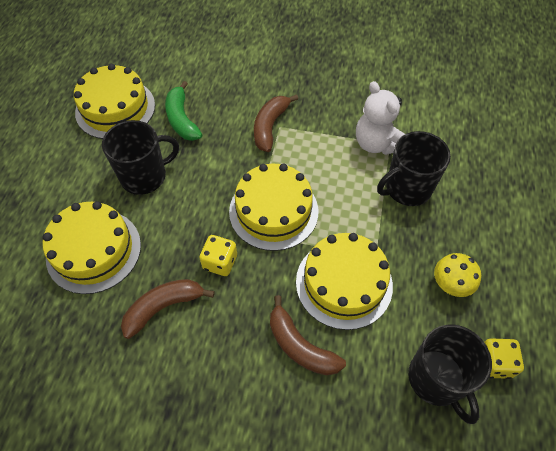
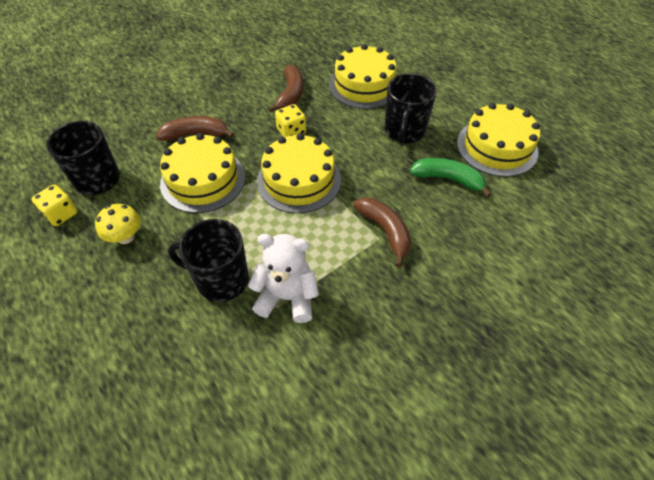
camera: 130 degrees right, 5 degrees down
black mug [377,131,451,206] -> black mug turned 90 degrees counterclockwise [168,219,249,302]

